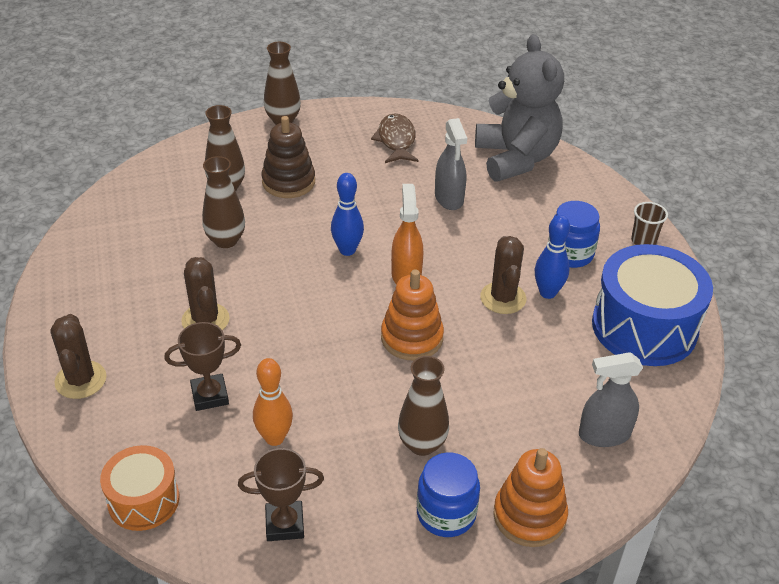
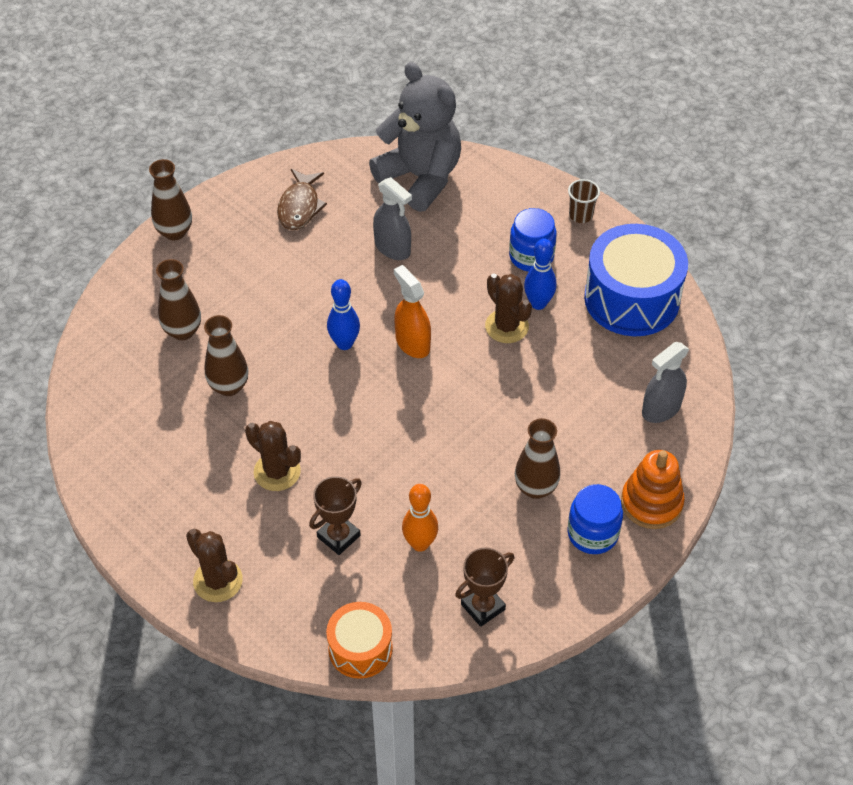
camera: 30 degrees left, 10 degrees up
brown stacking toy [261,116,315,198] -> none
brown fish [371,114,419,163] -> brown fish turned 135 degrees counterclockwise [277,169,327,230]
orange stacking toy [381,269,444,360] -> none

